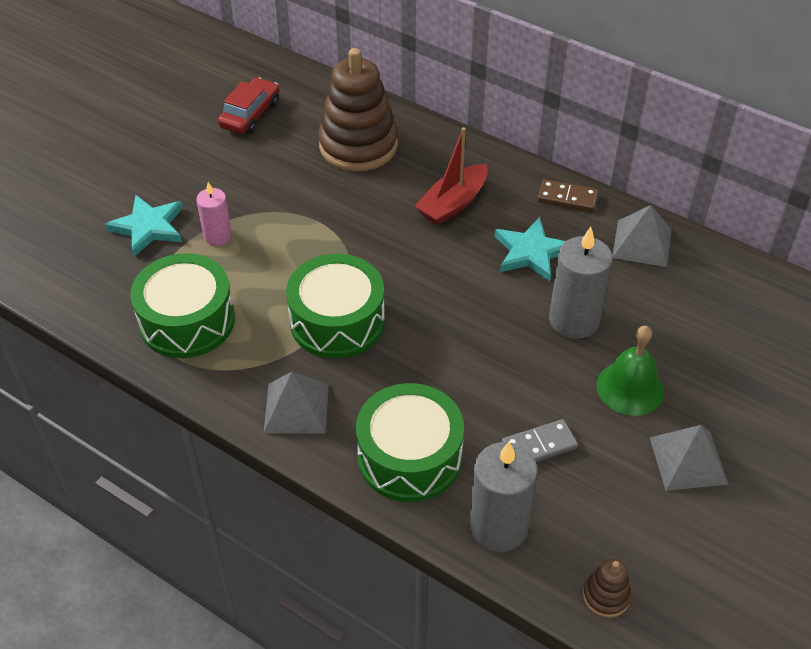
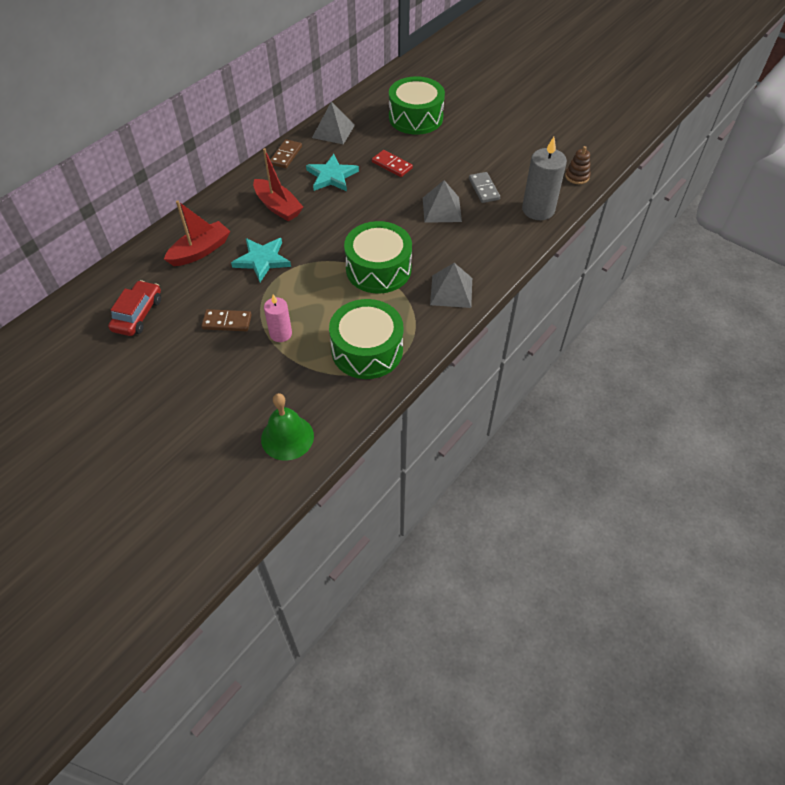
camera: 85 degrees left, 5 degrees up
turquoise star [105,195,183,257] -> turquoise star moved to [231,238,291,282]
red car [218,78,280,134] -> red car turned 75 degrees clockwise [108,280,161,336]
brown stacking toy [318,48,398,171] -> red boat [164,201,230,266]
green drum [356,383,464,502] -> green drum moved to [389,76,445,135]
grey candle [549,227,613,339] -> red domino [372,150,413,177]
green bell [596,326,665,416] -> green bell moved to [261,393,314,461]
grey pyramid [649,425,729,491] -> grey pyramid moved to [423,180,462,223]
none -> brown domino [201,309,252,331]

